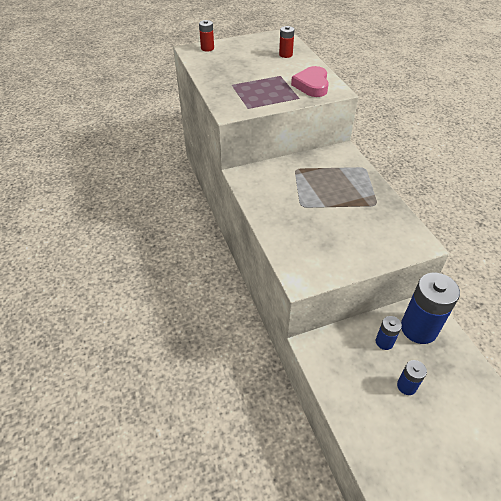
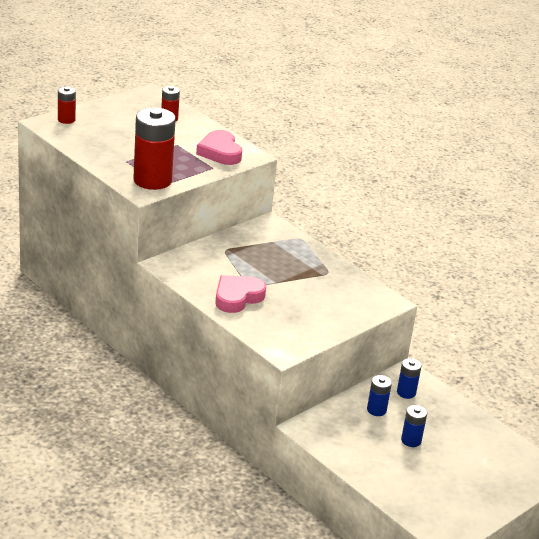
camera: 25 degrees left, 15 degrees down
blue battery [401,273,460,344] -> blue battery [397,358,422,399], size x0.49
none -> red battery [133,107,176,190]
none -> pink heart [215,275,266,313]

